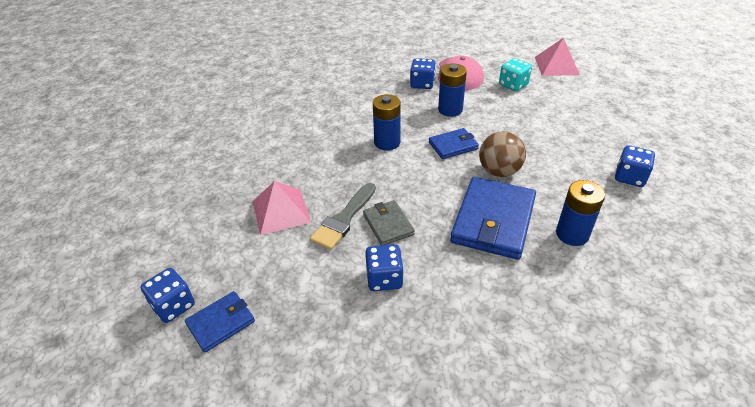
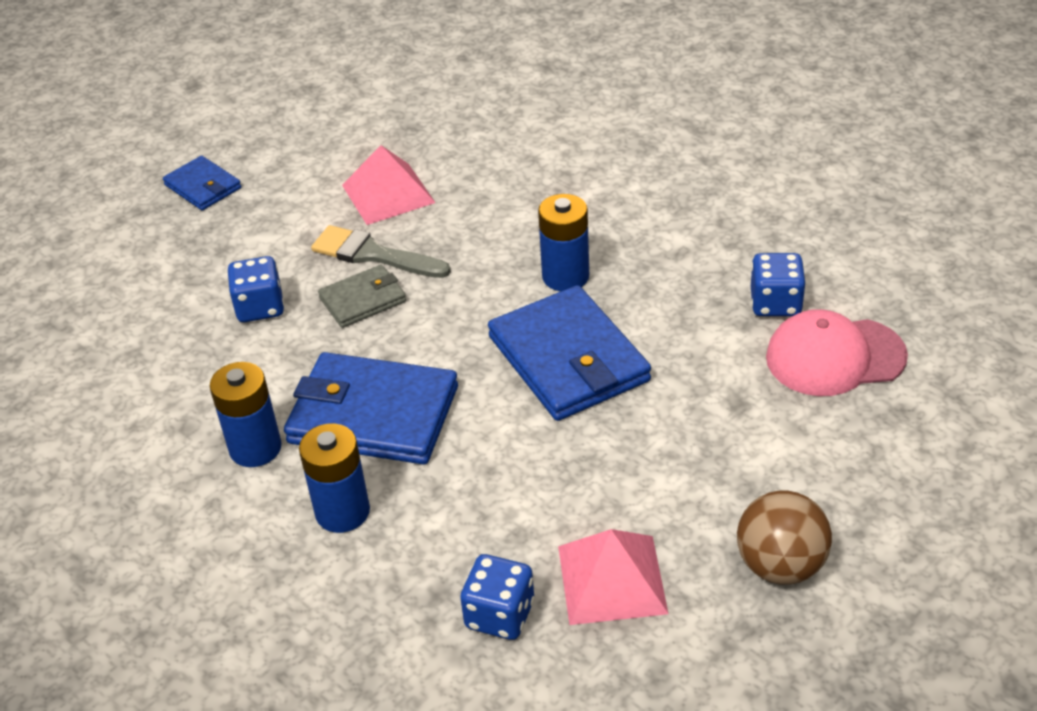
camera: 85 degrees right, 0 degrees up
blue dice [141,268,195,323] -> none
blue wallet [429,128,479,159] -> blue wallet [488,285,651,421], size x1.87
blue battery [438,64,467,117] -> blue battery moved to [210,362,282,467]
brown ball [479,131,526,177] -> brown ball moved to [737,491,832,585]
turquoise dice [499,58,532,91] -> none
pink pyramid [535,38,580,76] -> pink pyramid moved to [558,529,669,625]

